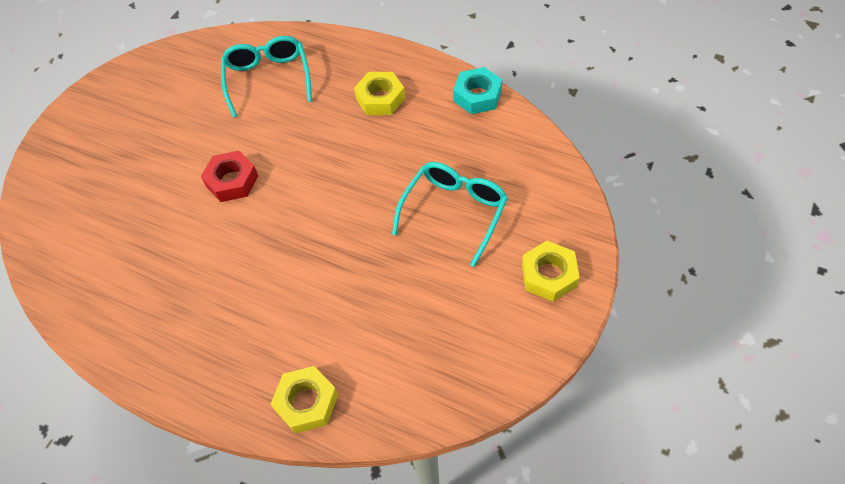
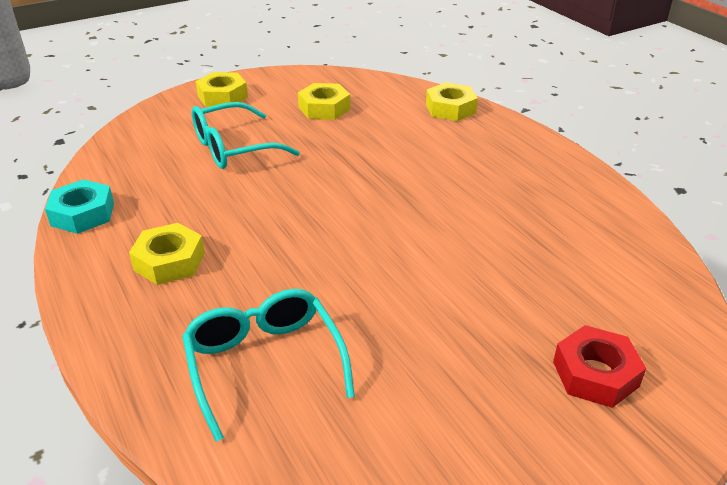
camera: 150 degrees left, 20 degrees down
red nut [201,151,258,202] -> red nut moved to [553,325,646,408]
turquoise glasses [221,36,312,118] -> turquoise glasses turned 135 degrees clockwise [182,289,355,442]
none -> yellow nut [298,83,350,120]

